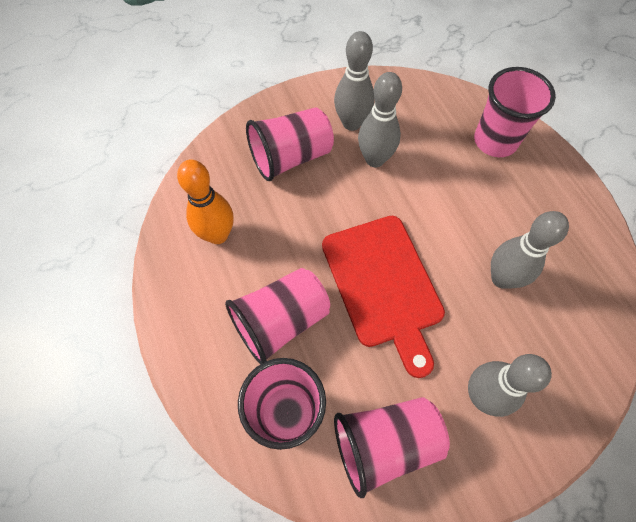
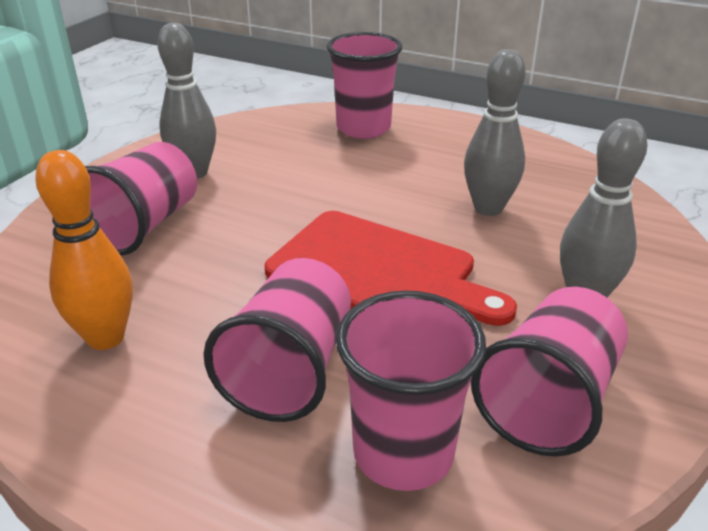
camera: 40 degrees left, 30 degrees down
grey bowling pin [358,72,402,167] -> none

